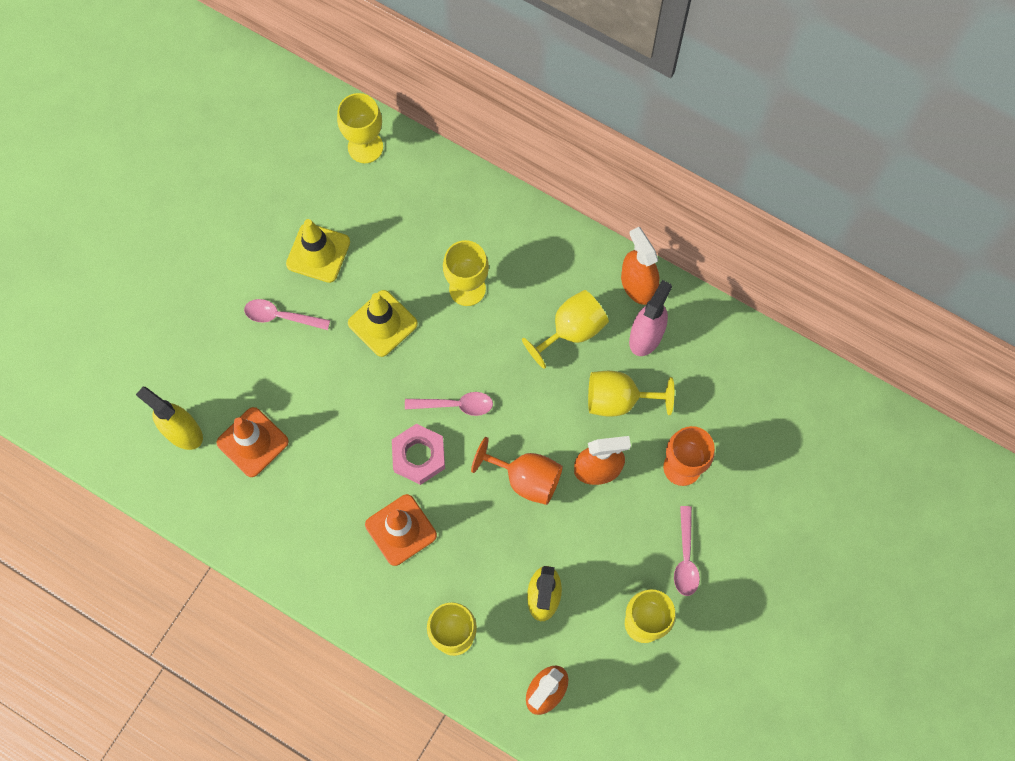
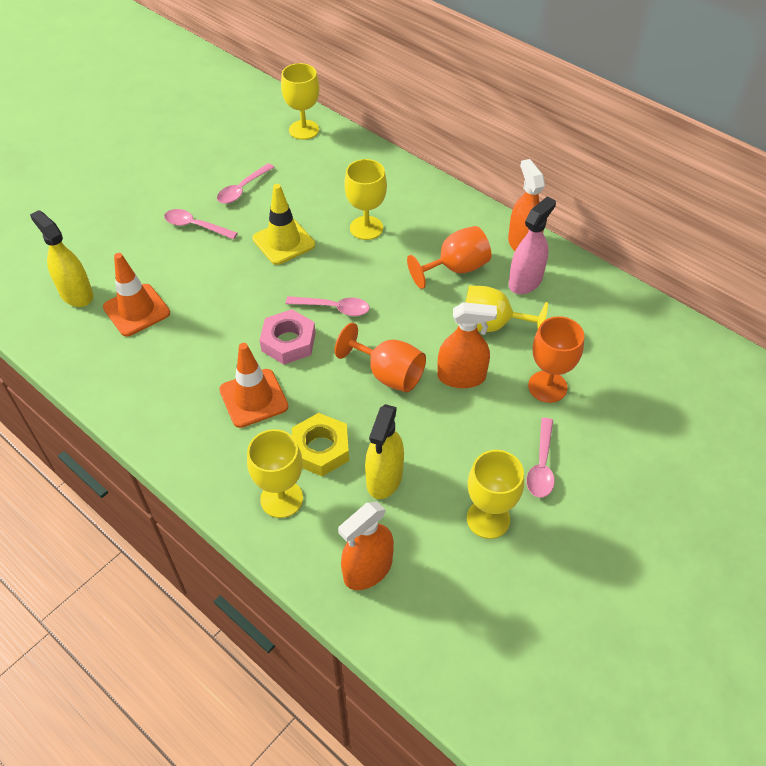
camera: 10 degrees right, 20 degrees down
yellow traffic cone [286,219,350,283] -> pink spoon [217,163,274,204]
yellow goblet [522,290,609,369] -> orange goblet [407,226,491,289]
none -> yellow nut [292,413,349,476]

